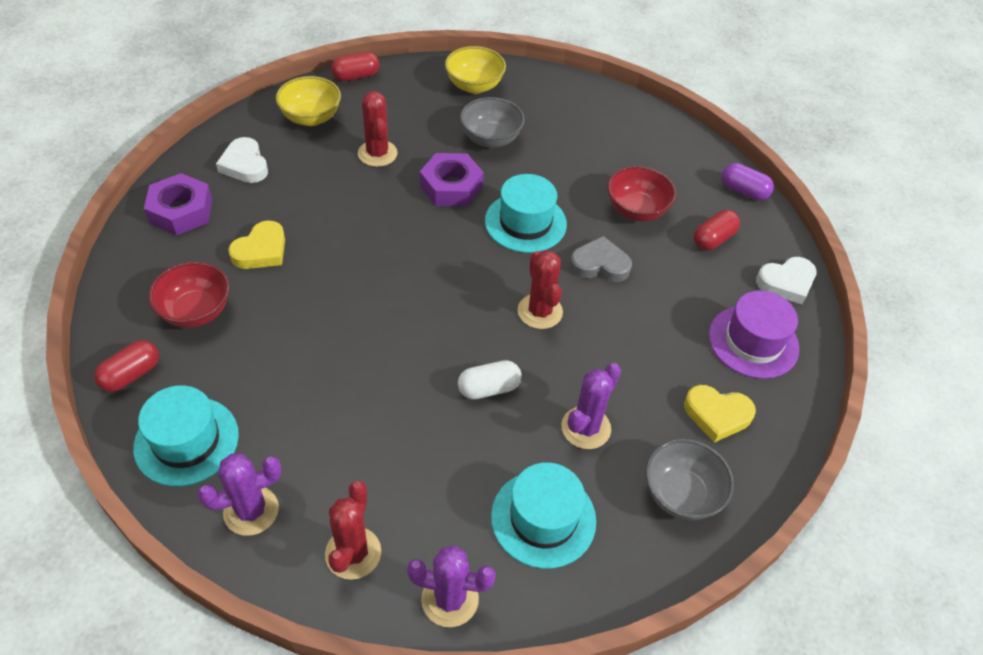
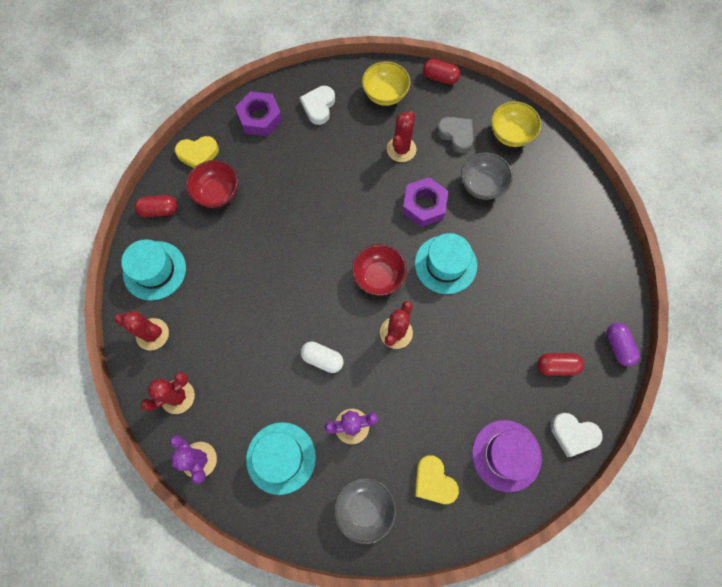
camera: 45 degrees right, 20 degrees up
purple cactus [197,454,281,536] -> red cactus [114,311,169,350]
yellow heart [228,220,285,269] -> yellow heart moved to [175,136,219,168]
grey heart [570,236,632,282] -> grey heart moved to [437,117,474,153]
red bowl [607,166,676,222] -> red bowl moved to [352,244,407,296]

